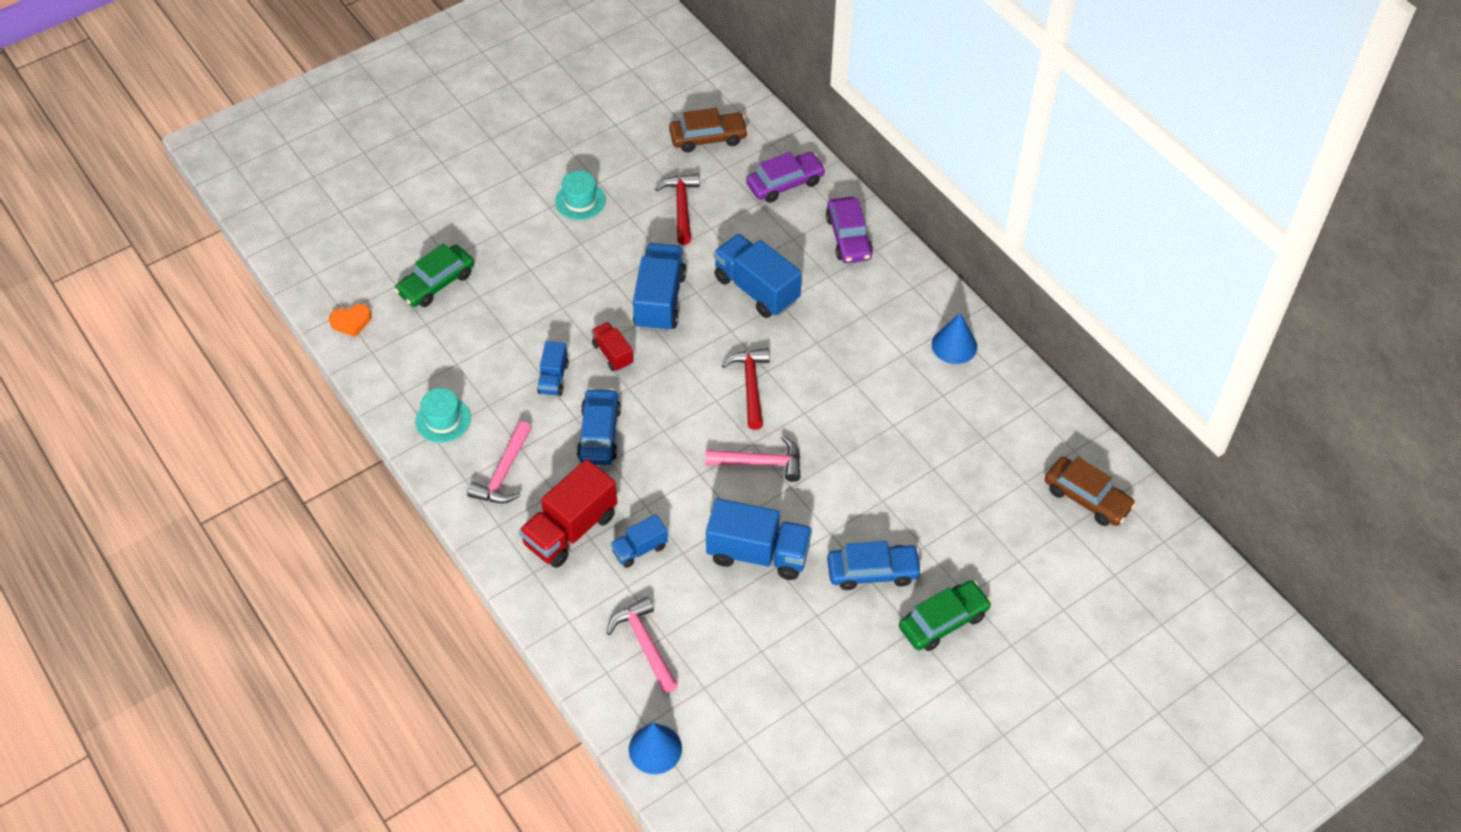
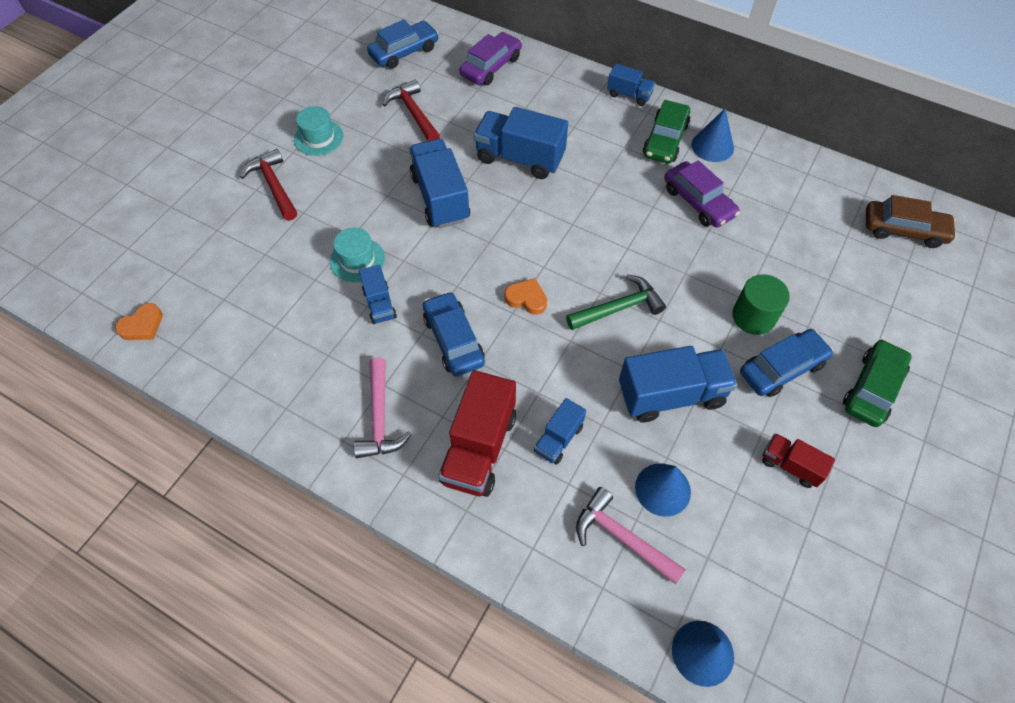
camera: 25 degrees left, 5 degrees up
green car [394,243,474,307] -> green car moved to [643,100,690,163]
turquoise hat [415,388,471,443] -> turquoise hat moved to [330,227,385,282]
red truck [591,322,633,371] -> red truck moved to [762,433,835,488]
brown car [669,108,748,152] -> blue car [367,19,439,69]
pink hammer [705,435,801,482] -> green hammer [566,274,666,330]
red hammer [722,348,770,430] -> red hammer moved to [240,149,297,220]
purple car [826,197,873,263] -> purple car moved to [664,160,740,228]
none -> orange heart [504,278,547,315]
none -> blue truck [607,64,655,106]
none -> blue cone [635,463,691,517]
none -> green cylinder [732,274,790,335]

